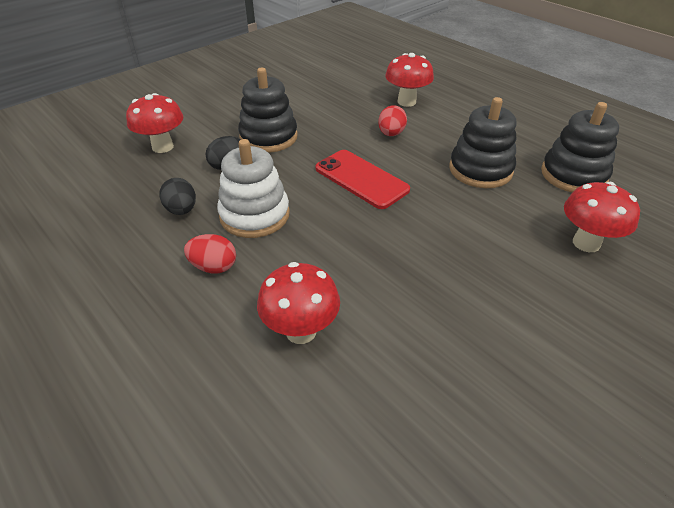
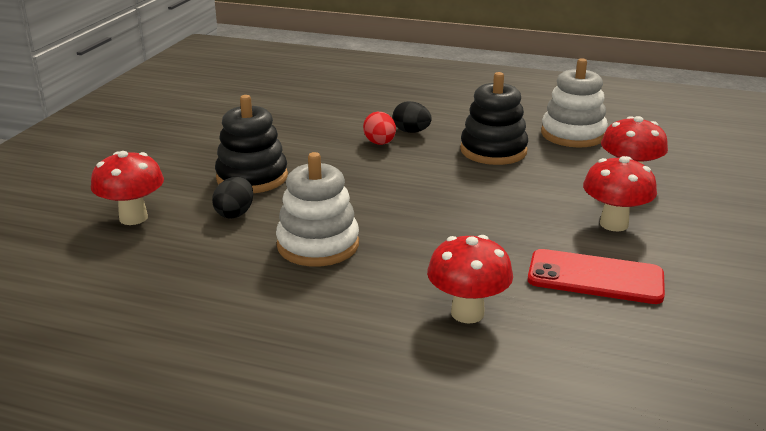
camera: 30 degrees left, 15 degrees down
black egg [159,178,196,215] -> black egg moved to [393,101,432,133]
red egg [184,234,236,274] -> none
red phone [315,150,410,209] -> red phone moved to [528,249,665,304]
red mushroom [385,53,434,107] -> red mushroom moved to [583,156,657,231]
black stacking toy [541,102,619,193] -> white stacking toy [541,58,608,148]

